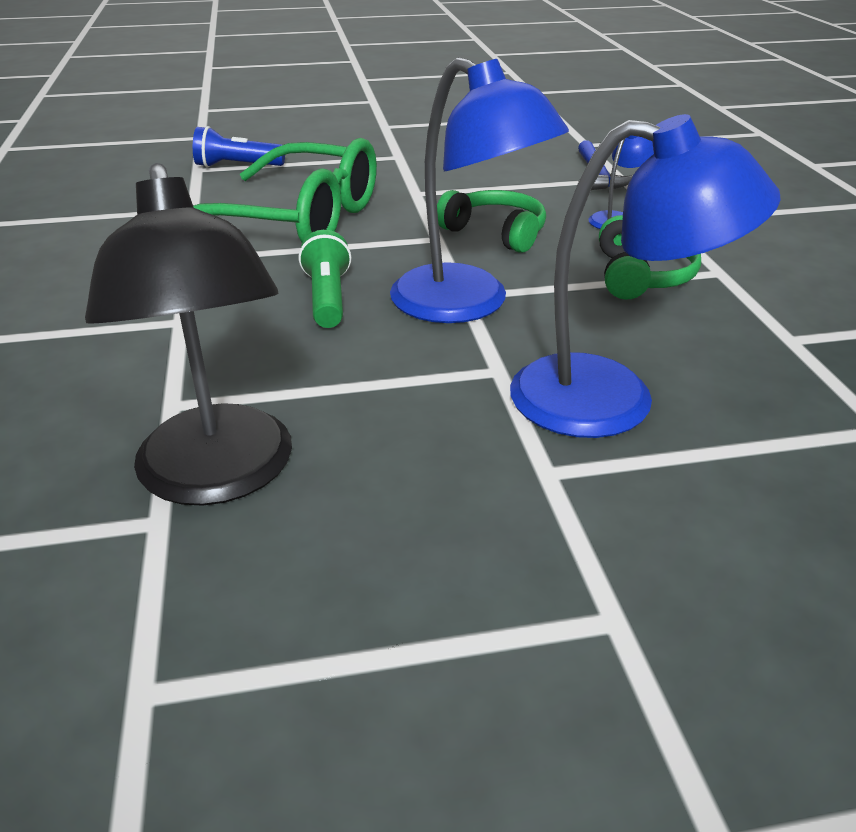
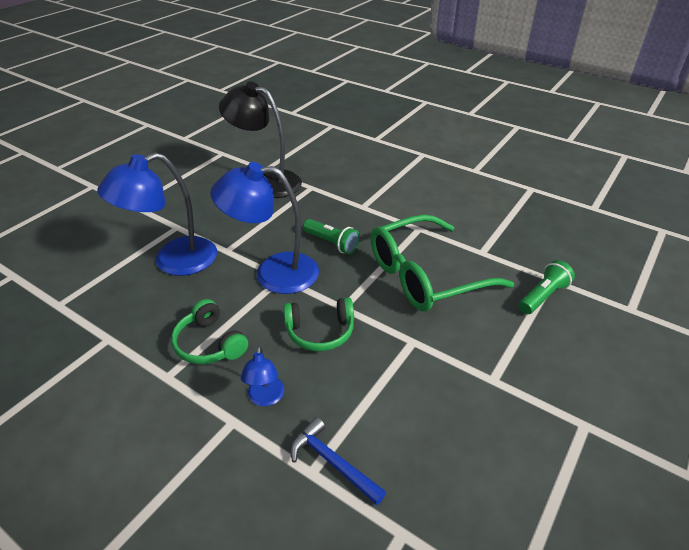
camera: 135 degrees right, 5 degrees up
blue flashlight [193,126,285,167] -> green flashlight [519,260,575,314]

